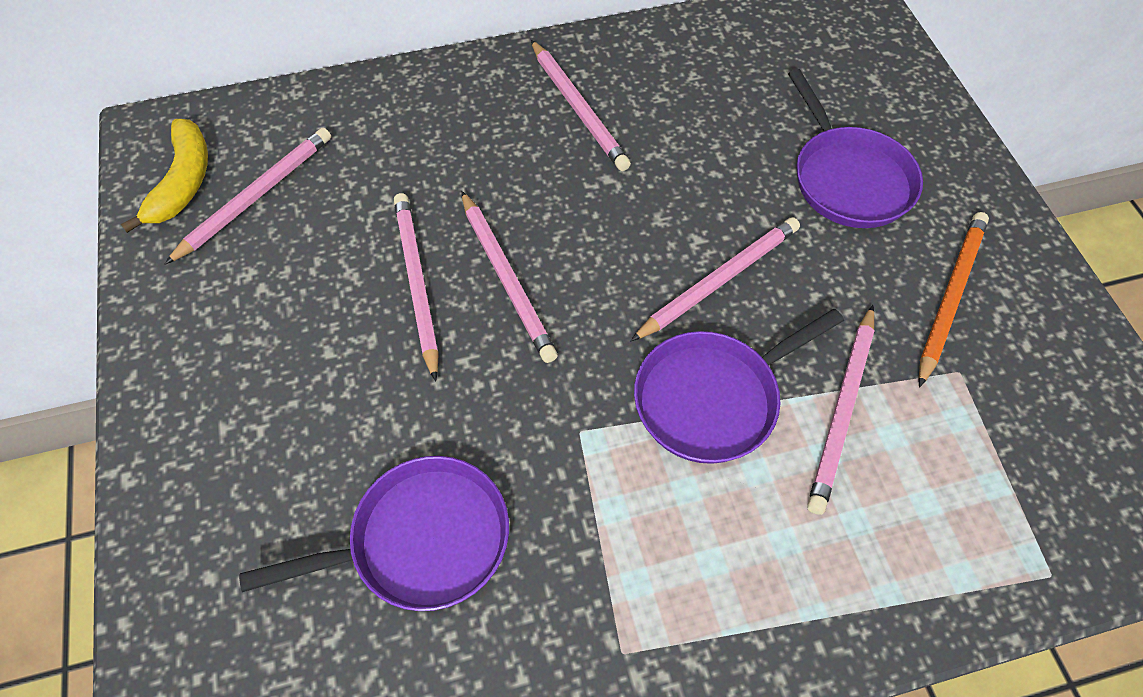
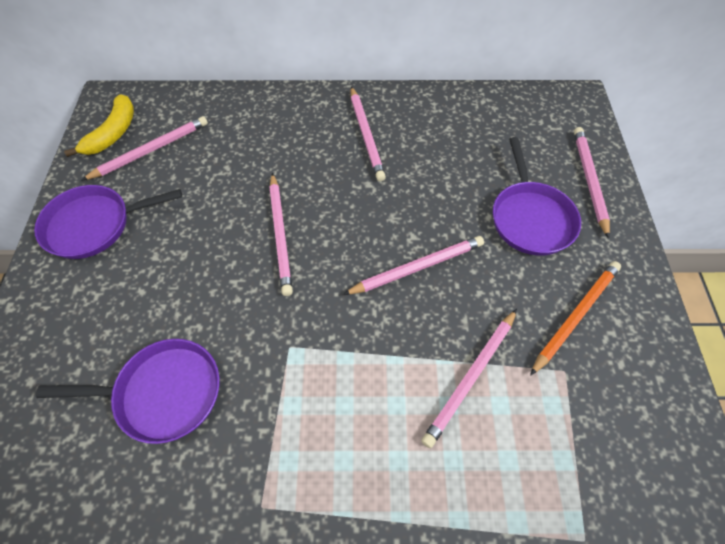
camera: 15 degrees right, 0 degrees up
pink pencil [394,193,439,382] -> pink pencil moved to [574,127,610,239]
purple pan [634,309,844,464] -> purple pan moved to [34,185,182,259]

